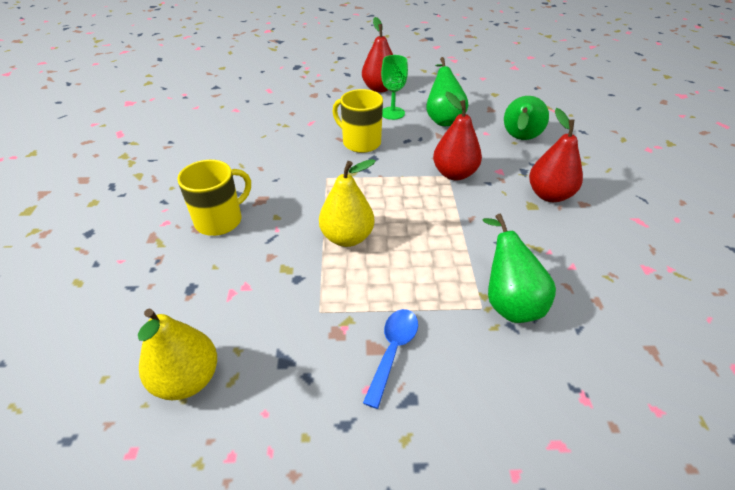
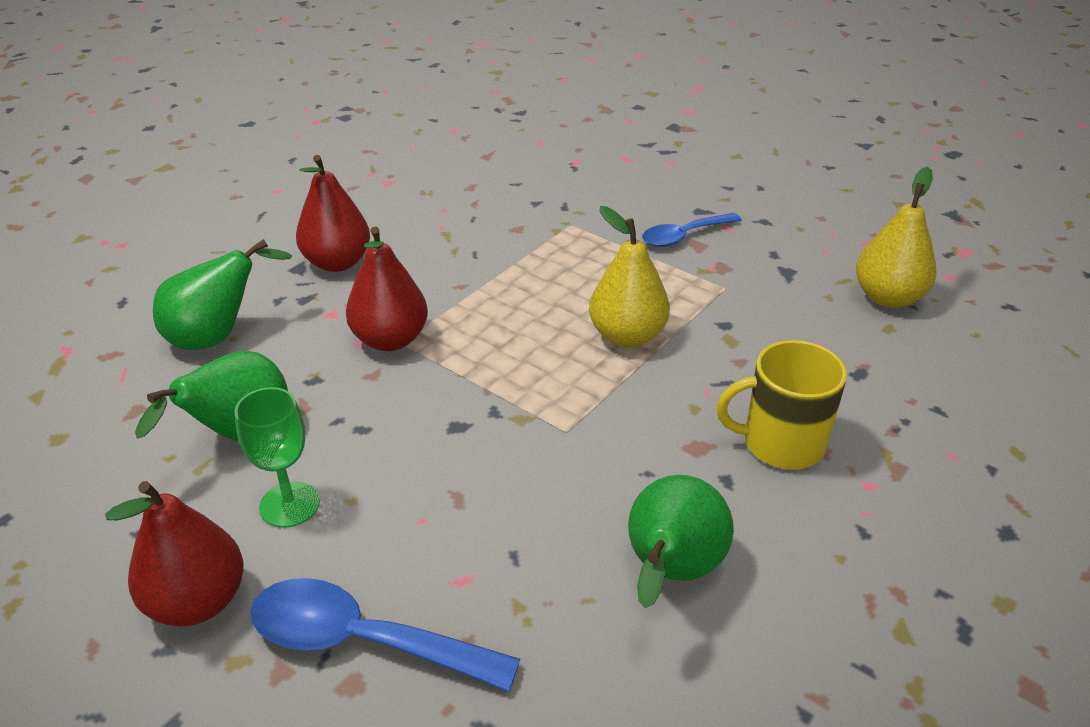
camera: 140 degrees left, 5 degrees down
yellow mug [332,89,383,153] -> none
green pear [482,214,556,323] -> green pear moved to [628,475,734,608]
none -> blue spoon [250,578,520,692]

